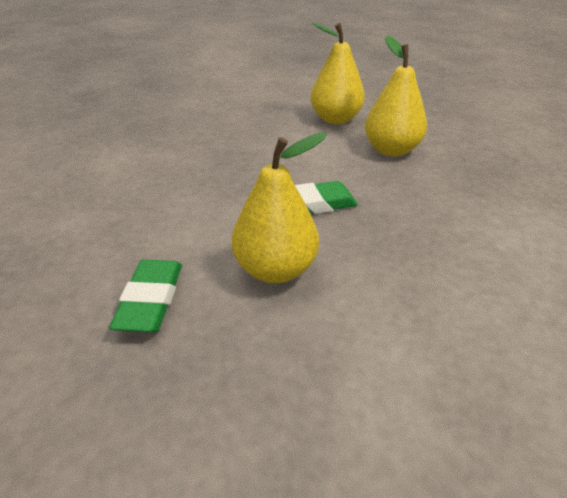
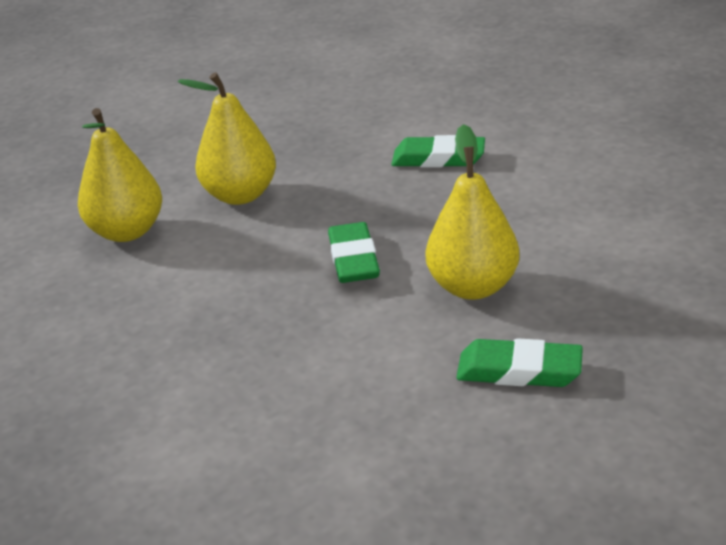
camera: 80 degrees left, 5 degrees down
none -> green eraser [391,135,485,167]

